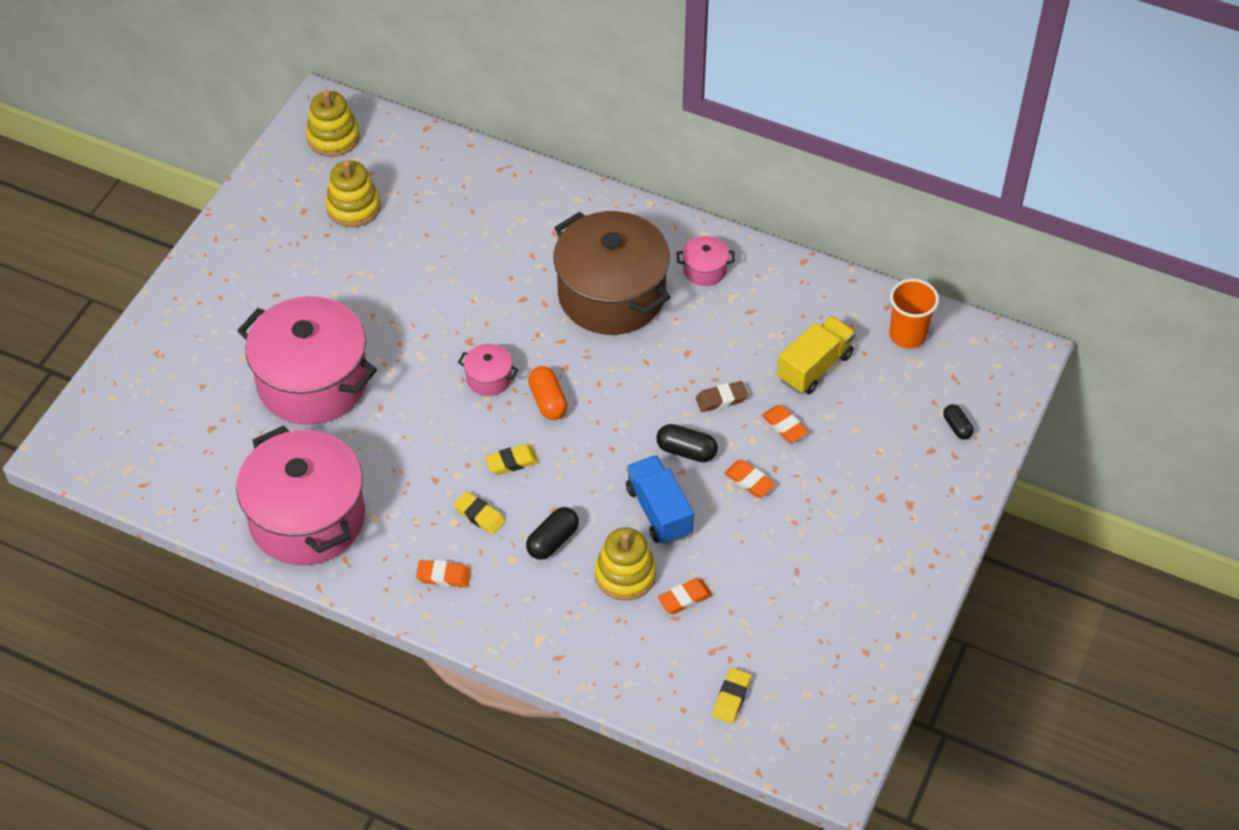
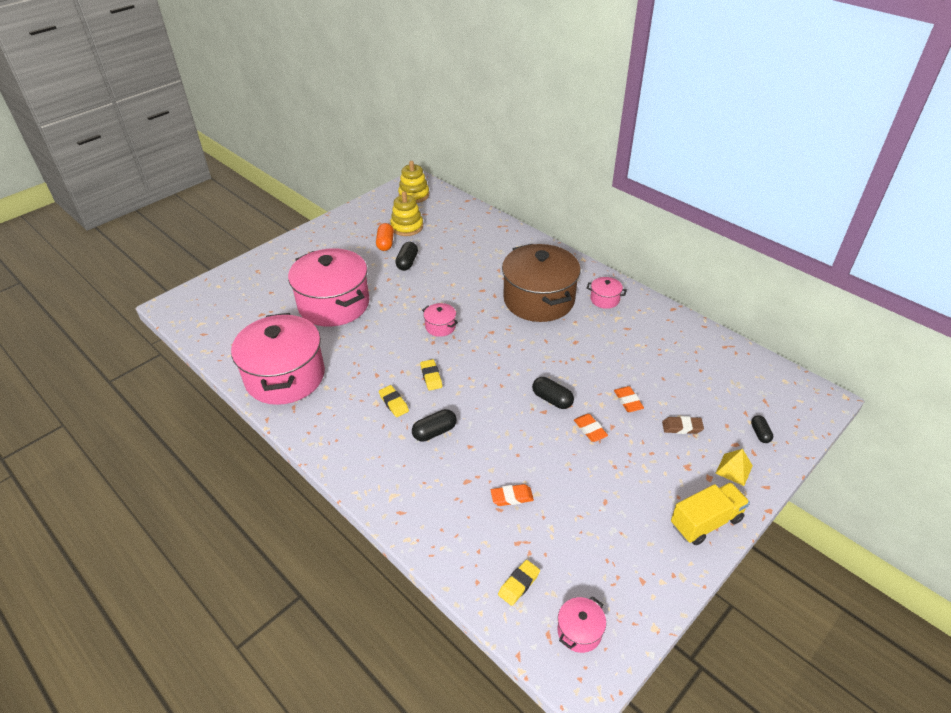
camera: 20 degrees right, 10 degrees down
orange eraser [416,560,471,587] -> none
yellow eraser [485,444,539,475] -> yellow eraser turned 75 degrees clockwise [420,359,442,391]
orange capsule [528,366,568,420] -> orange capsule moved to [376,223,394,251]
yellow stacking toy [595,527,656,601] -> none
blue truck [626,455,694,545] -> none
brown eraser [696,381,748,412] -> brown eraser moved to [662,416,704,434]
yellow truck [777,316,856,394] -> yellow truck moved to [671,482,750,545]
orange cup [889,279,939,349] -> none
none -> black capsule [395,242,418,271]
none -> pink pot [557,596,606,653]
none -> yellow pyramid [715,449,753,486]

